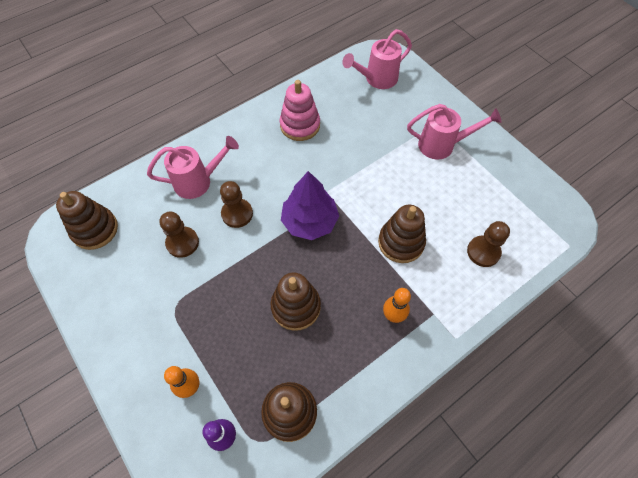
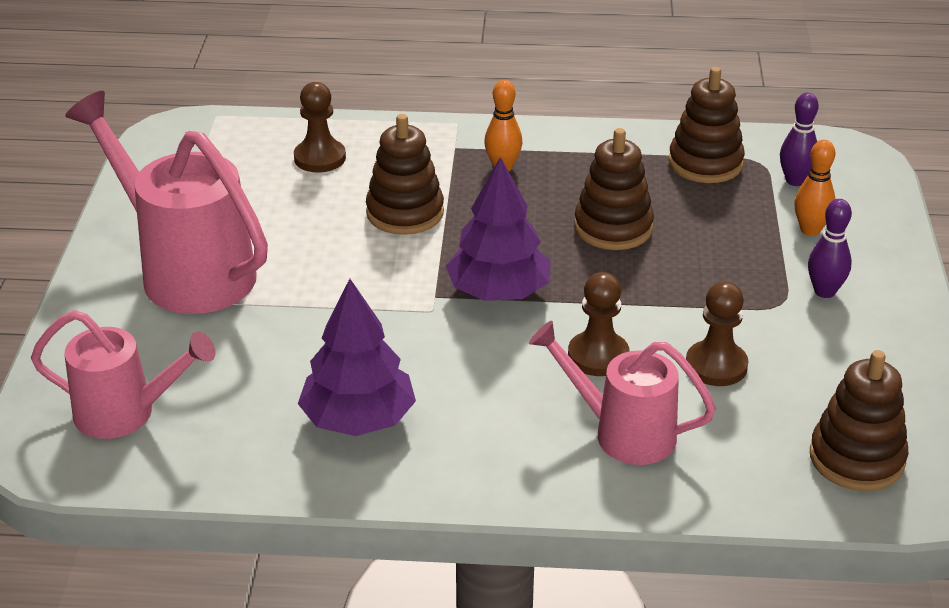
camera: 140 degrees left, 25 degrees down
pink stacking toy [279,80,320,141] -> purple tree [298,279,416,436]
pink watering can [407,104,501,160] -> pink watering can [65,91,268,314], size x1.60
none -> purple bowling pin [808,199,852,298]

